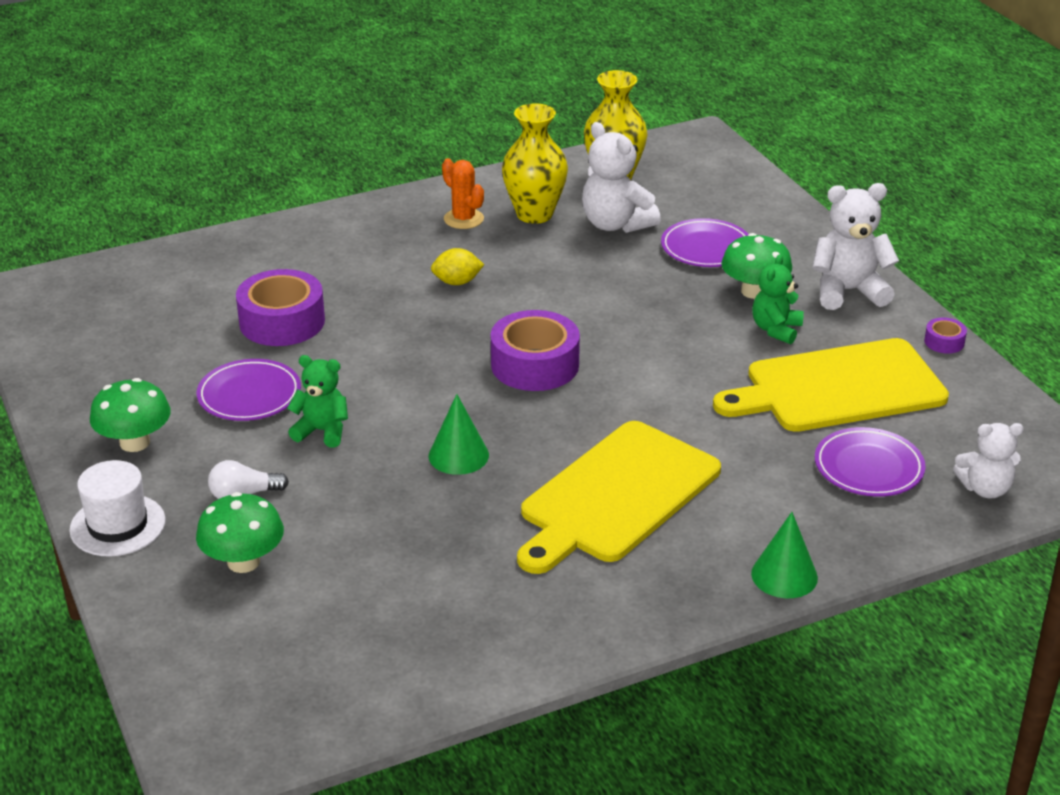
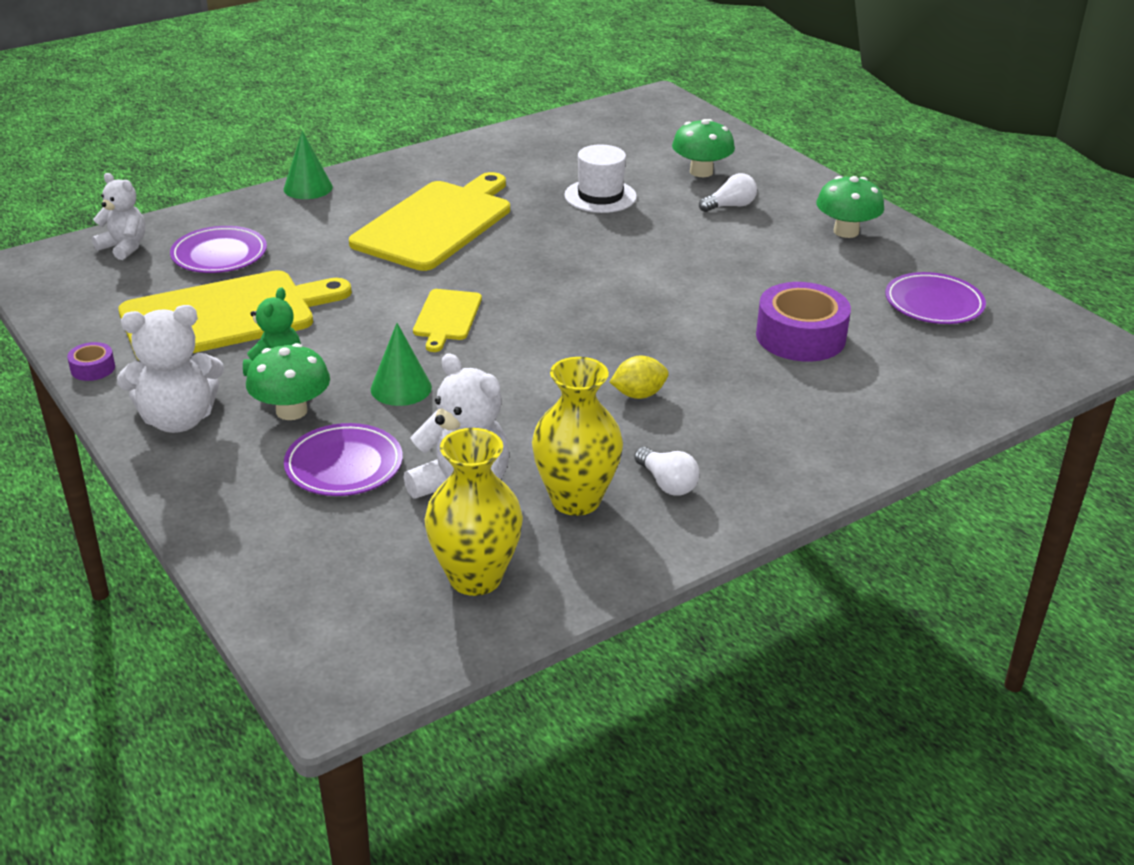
camera: 170 degrees right, 0 degrees up
white hat [69,460,166,557] -> white hat moved to [564,144,637,213]
purple plate [197,359,301,421] -> purple plate moved to [885,272,986,324]
green teddy bear [287,355,348,448] -> none
green cone [428,394,489,475] -> green cone moved to [371,323,432,406]
orange cactus [442,158,484,229] -> white light bulb [634,447,700,496]
purple tape [491,310,580,391] -> none
white teddy bear [953,423,1024,499] -> white teddy bear turned 45 degrees clockwise [92,173,145,260]
none -> yellow cutting board [413,289,482,352]

